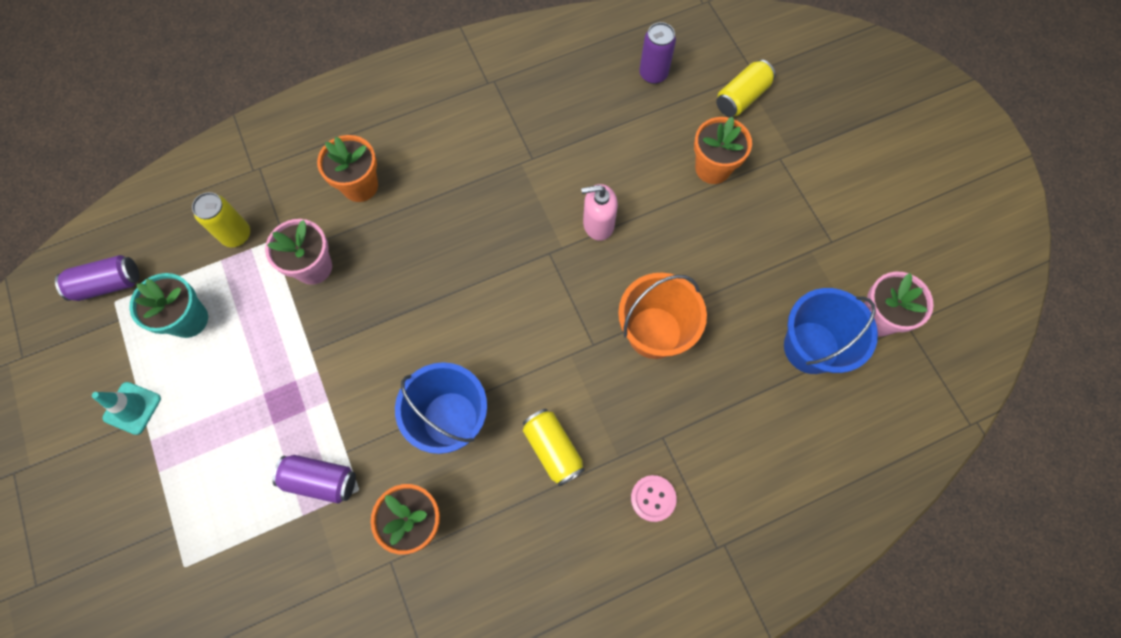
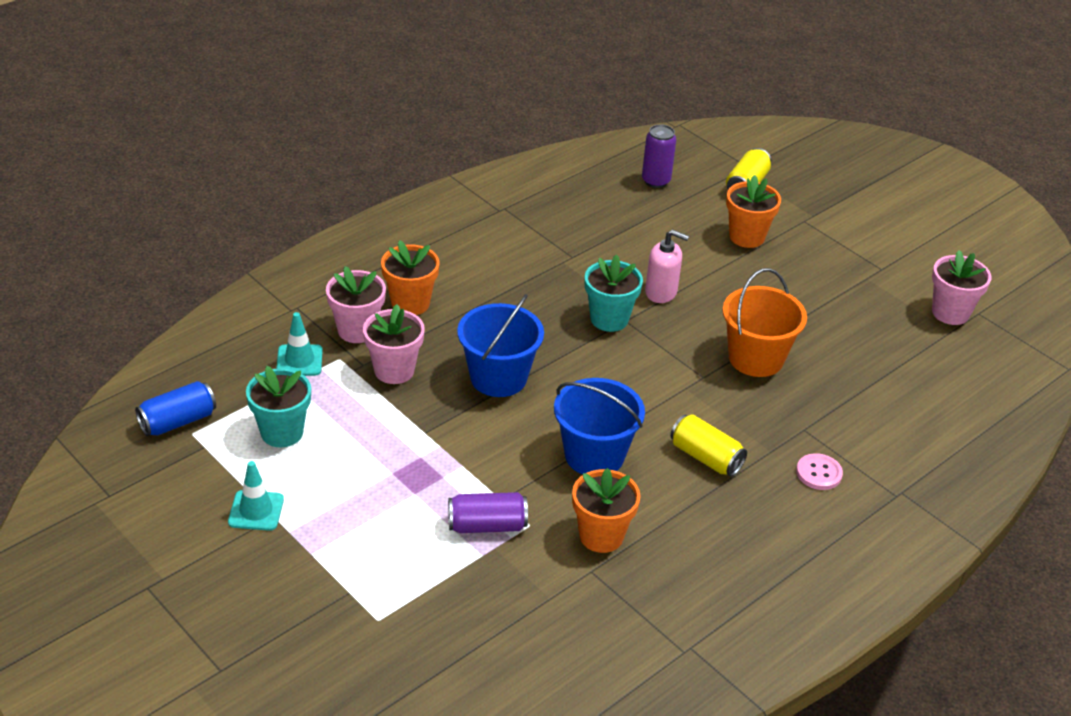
camera: 20 degrees left, 30 degrees down
purple can [55,255,140,301] -> blue can [135,381,216,436]
yellow can [192,192,250,247] -> turquoise traffic cone [276,312,323,376]
pink soap dispenser [581,184,618,241] -> pink soap dispenser turned 135 degrees counterclockwise [645,229,689,303]
blue bucket [784,288,878,374] -> blue bucket moved to [457,294,544,397]
none -> pink flower pot [326,266,386,343]
none -> turquoise flower pot [585,254,643,332]

